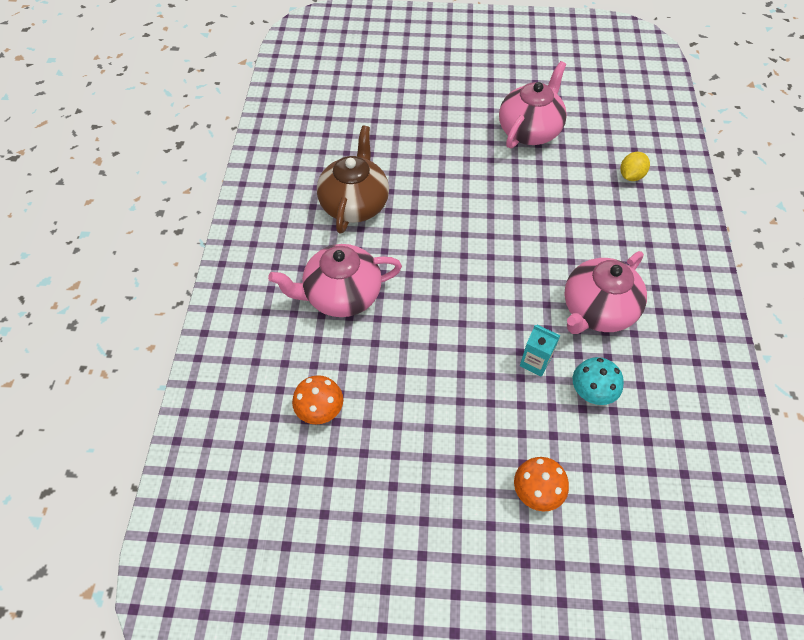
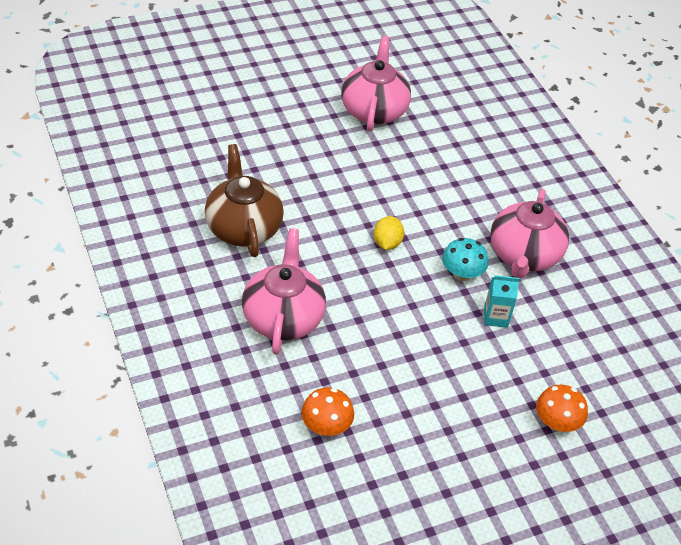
camera: 30 degrees left, 10 degrees down
pink teapot [268,244,402,317] -> pink teapot turned 135 degrees clockwise [242,228,326,355]
turquoise mushroom [573,357,624,405] -> turquoise mushroom moved to [442,238,489,281]
yellow lemon [620,152,650,181] -> yellow lemon moved to [374,216,404,250]

